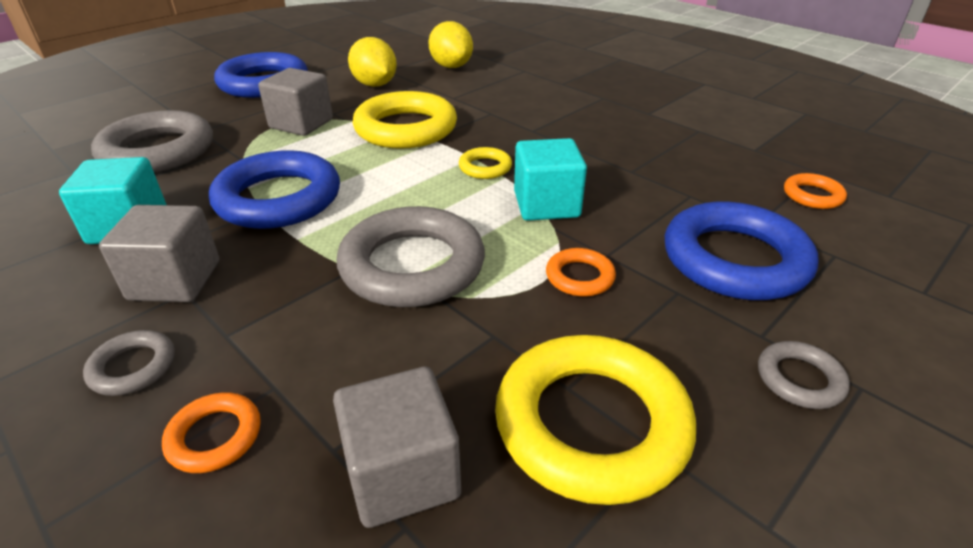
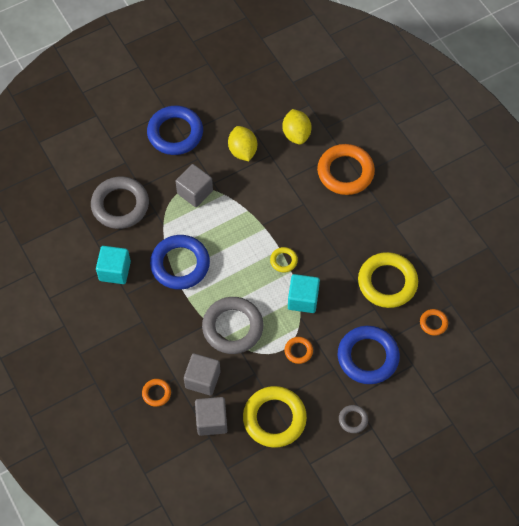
camera: 15 degrees right, 25 degrees up
grey ring [83,330,175,396] -> none
grey cube [99,205,219,302] -> grey cube moved to [184,353,220,396]
yellow ring [352,91,457,149] -> yellow ring moved to [358,252,418,308]
none -> orange ring [317,144,375,195]

